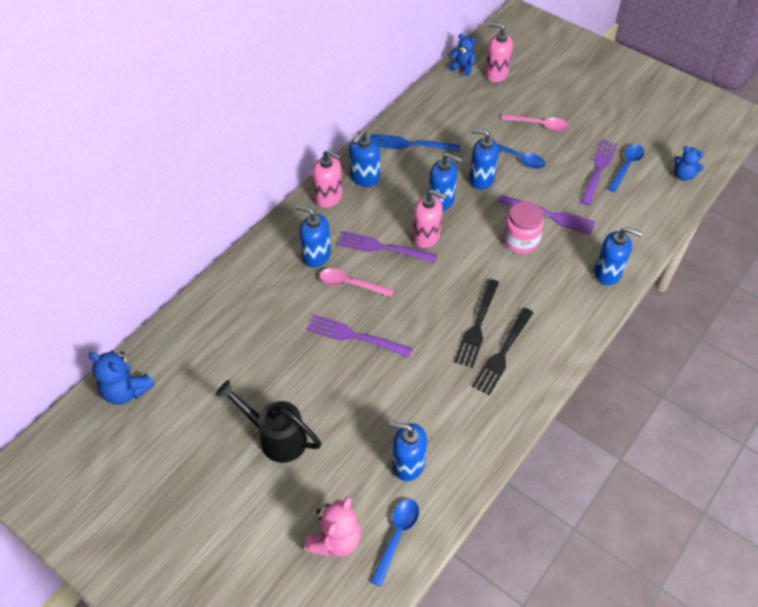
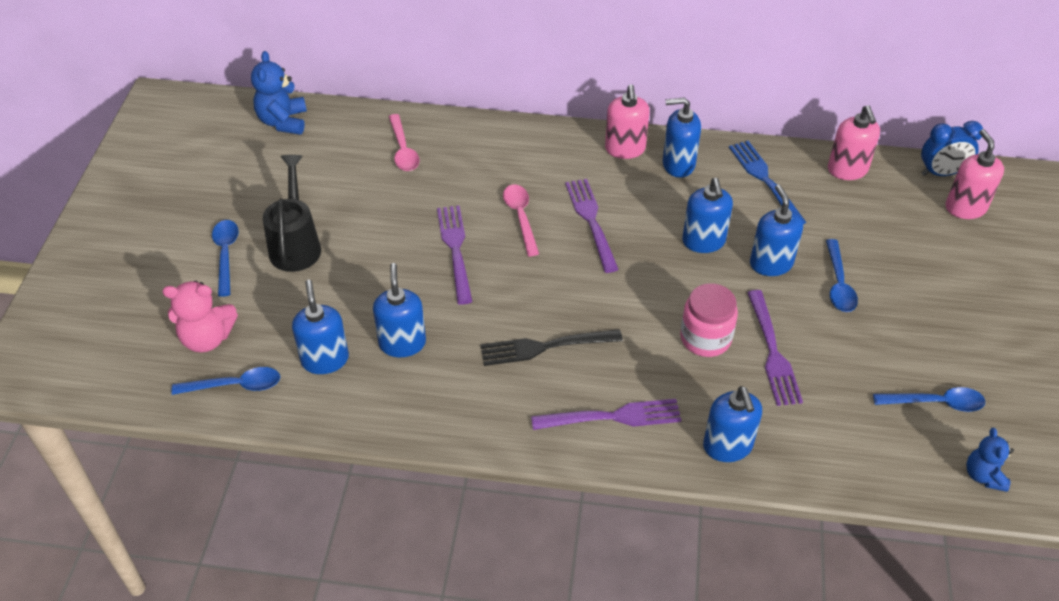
camera: 60 degrees right, 5 degrees down
blue soap dispenser [296,205,331,268] -> blue soap dispenser moved to [373,263,426,357]
pink soap dispenser [413,190,447,248] -> pink soap dispenser moved to [828,105,880,180]
blue teddy bear [449,34,476,76] -> blue clock [921,121,983,176]
black fork [472,308,533,396] -> none
pink spoon [502,114,568,131] -> pink spoon moved to [389,114,420,171]
purple fork [580,139,617,206] -> purple fork moved to [531,399,681,430]
none -> blue spoon [212,220,239,297]

